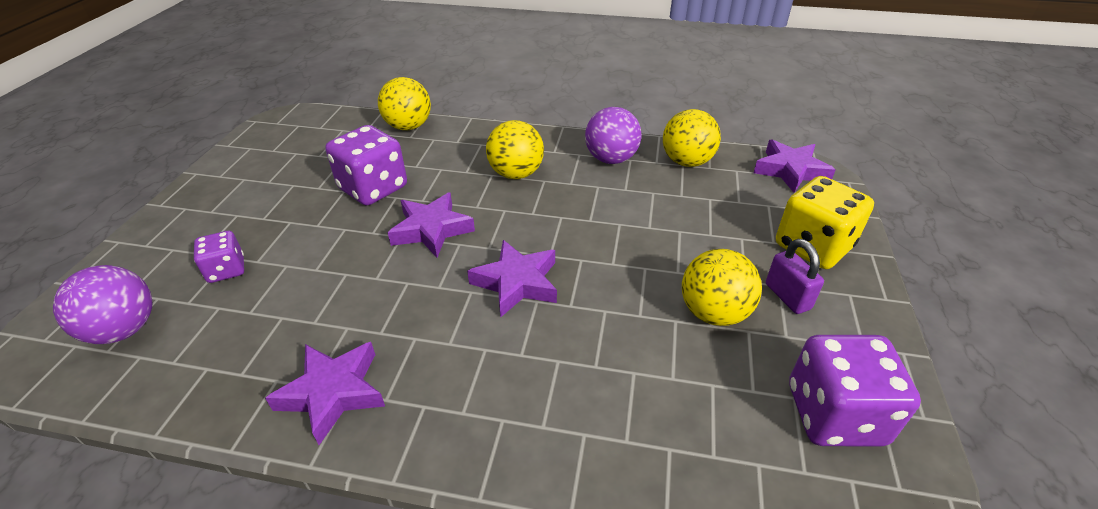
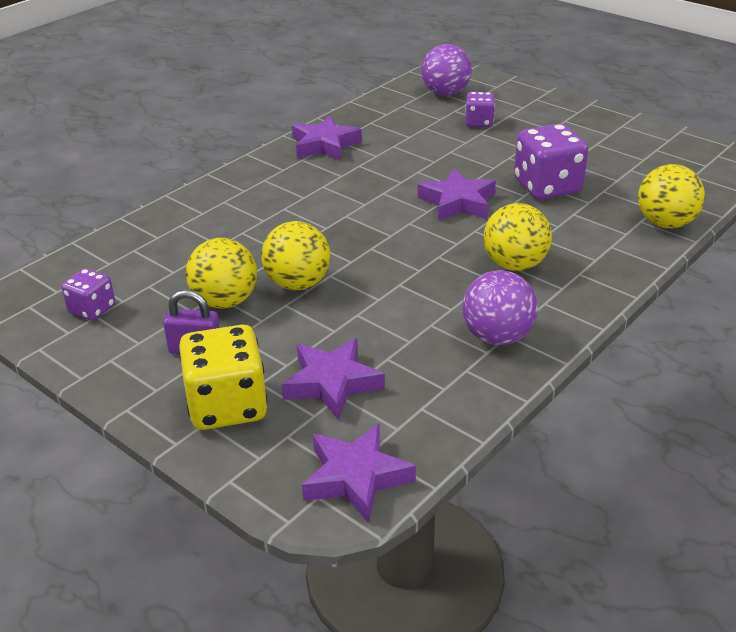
camera: 120 degrees right, 5 degrees down
purple star [467,240,557,318] -> purple star moved to [281,338,385,419]
yellow ball [663,109,721,167] -> yellow ball moved to [261,221,330,290]
purple dice [789,335,921,447] -> purple dice [61,268,115,321], size x0.56

